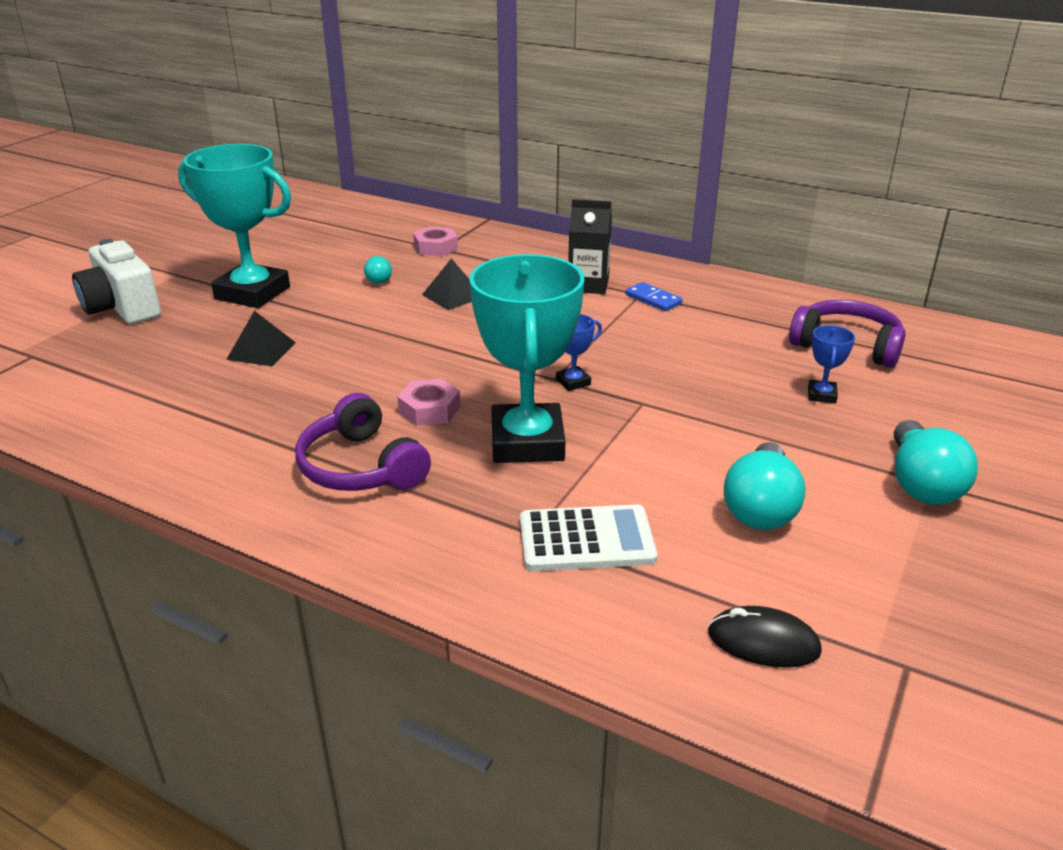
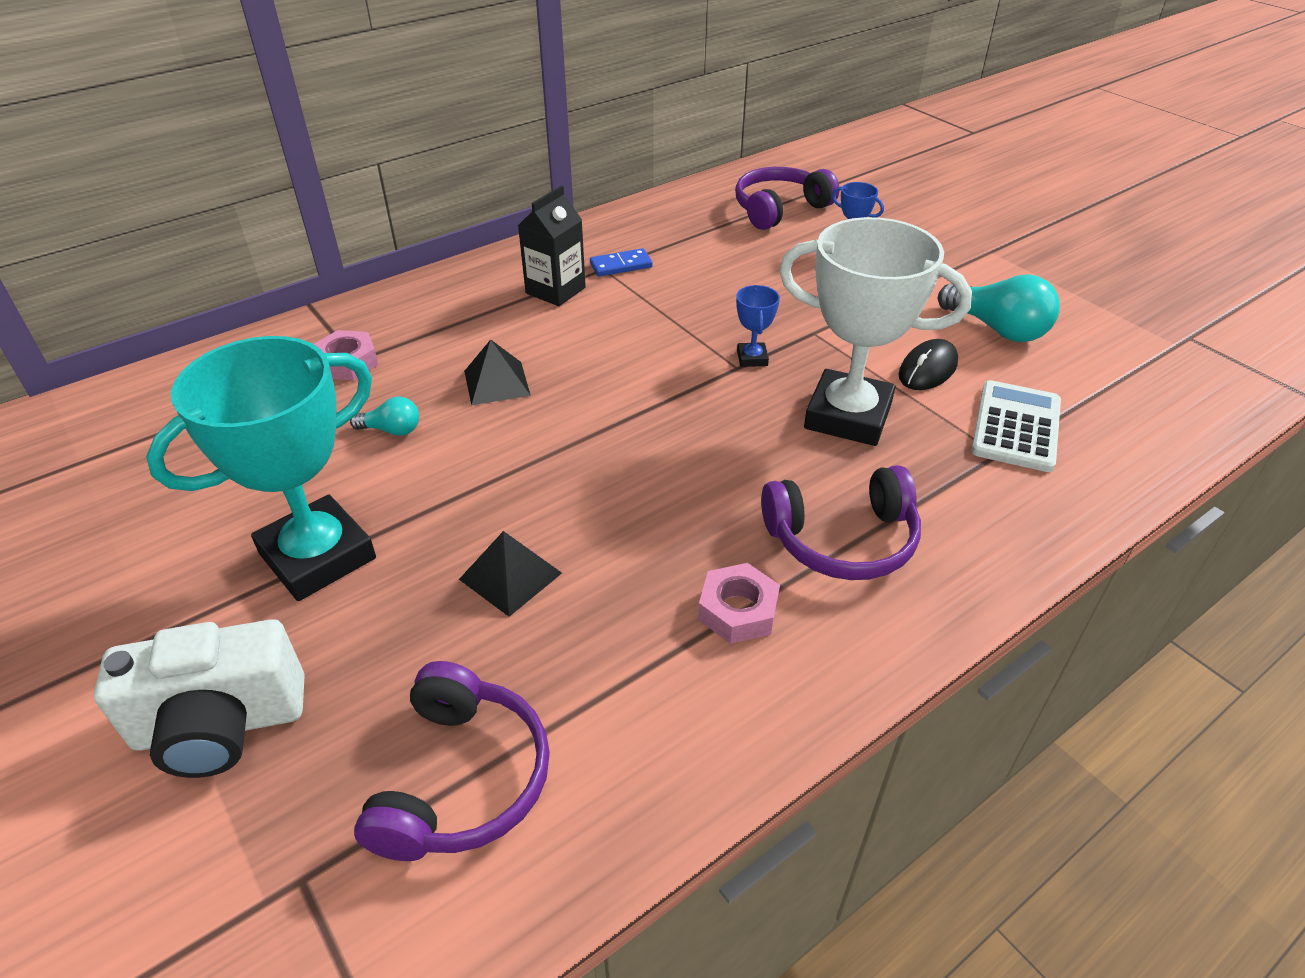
camera: 65 degrees left, 10 degrees up
pink nut [397,378,460,426] -> pink nut moved to [698,563,780,644]
turquoise trophy [469,254,584,463] -> white trophy [779,217,972,446]
black mouse [708,606,822,668] -> black mouse moved to [898,339,958,390]
turquoise light bulb [894,420,978,505] -> none
none -> purple headphones [354,661,550,861]

